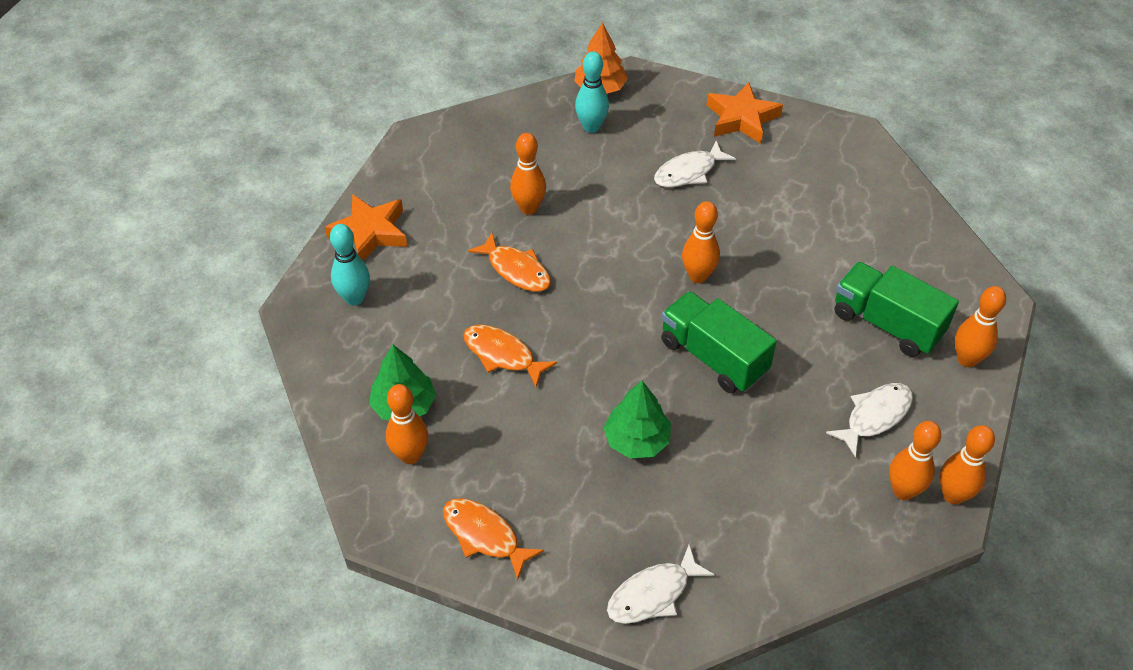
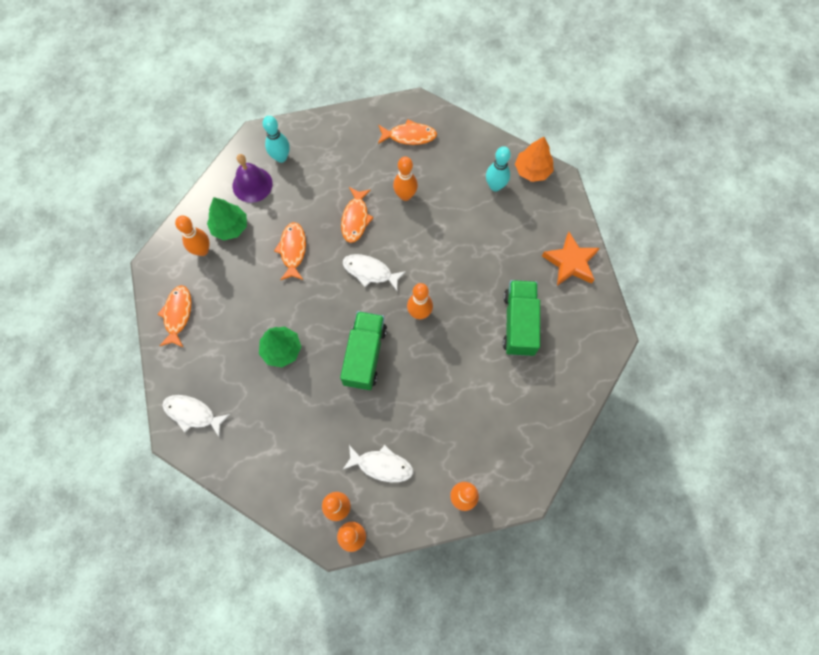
camera: 55 degrees right, 20 degrees up
orange star [325,194,407,261] -> none
white fish [654,141,736,187] -> white fish moved to [343,254,406,291]
green truck [835,262,959,357] -> green truck moved to [503,280,540,356]
none -> purple bell [232,154,273,203]
none -> orange fish [378,119,437,145]

